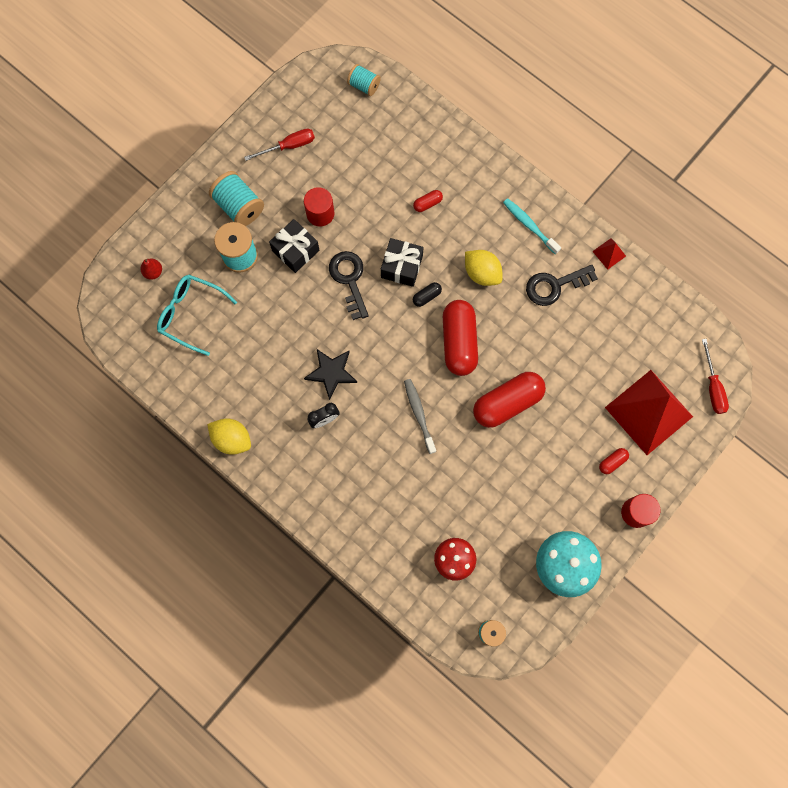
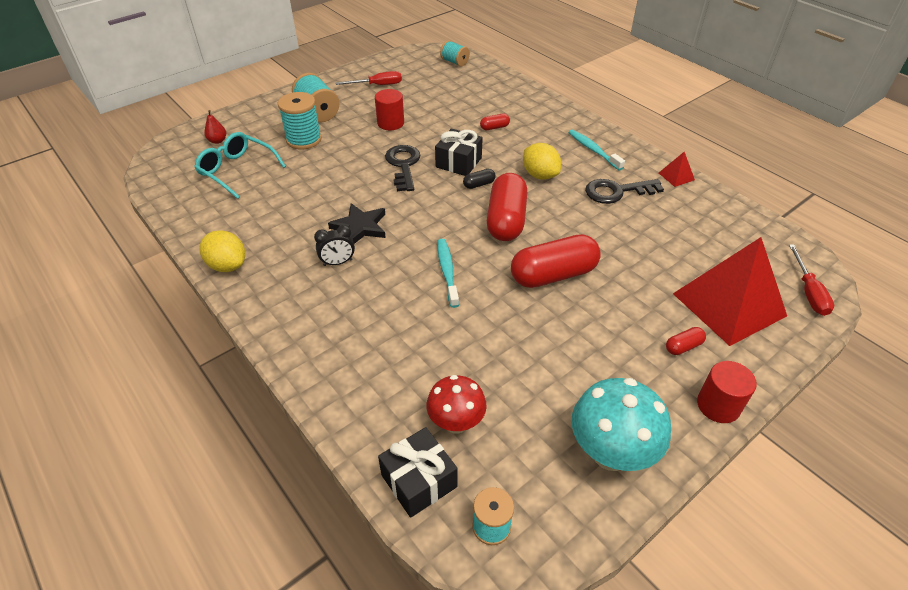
camera: 10 degrees right, 30 degrees down
black gift [269,219,320,273] -> black gift moved to [378,427,458,518]
grey toothbrush [404,379,436,454] -> turquoise toothbrush [437,239,459,308]

